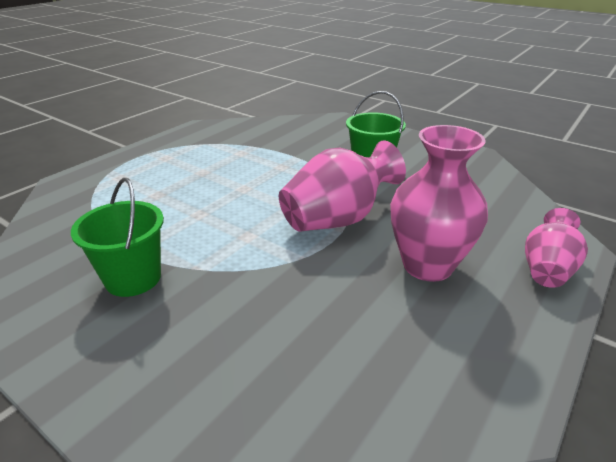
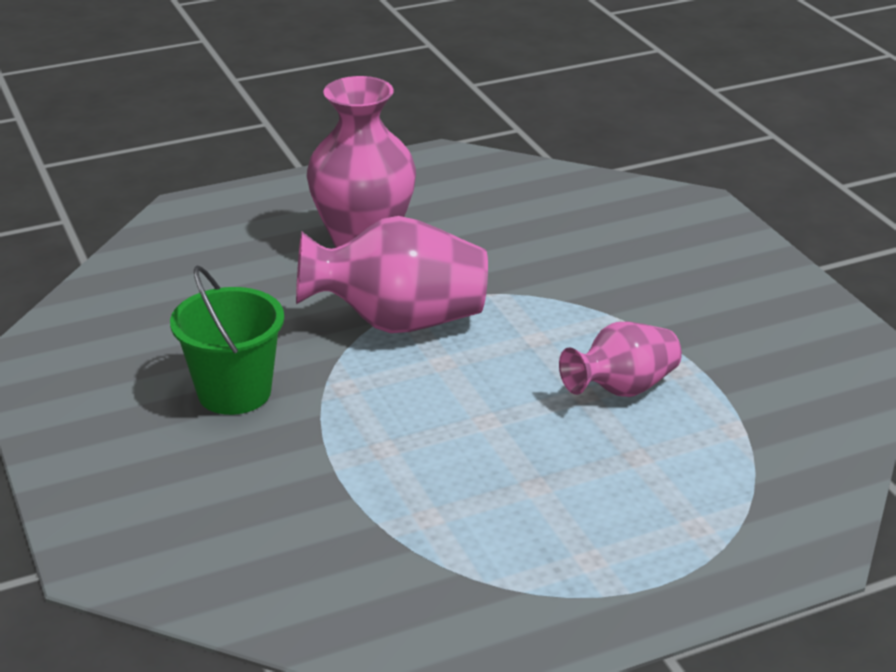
camera: 150 degrees left, 0 degrees up
green bucket [71,178,164,297] -> none
pink vase [525,208,588,288] -> pink vase moved to [559,322,682,397]

